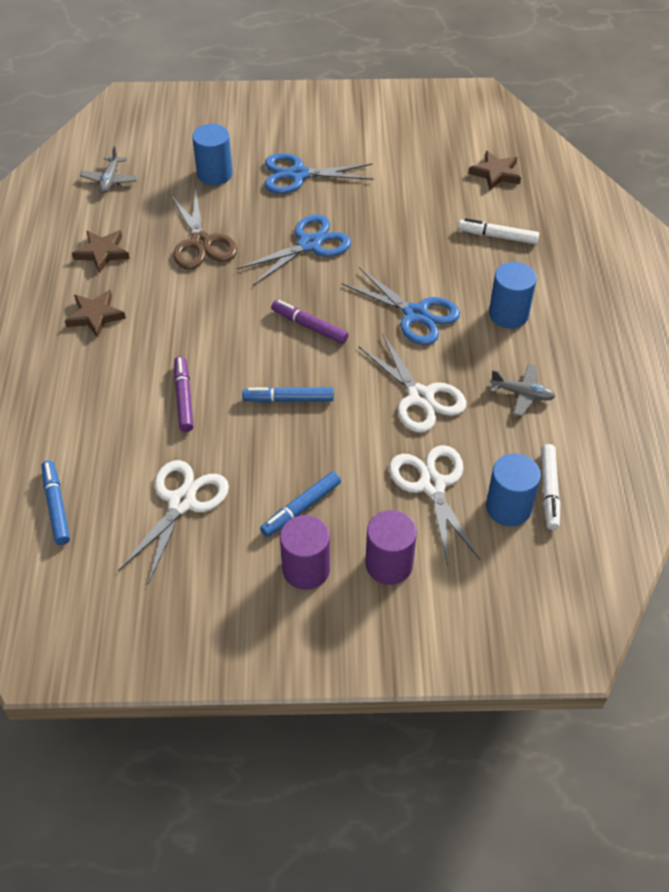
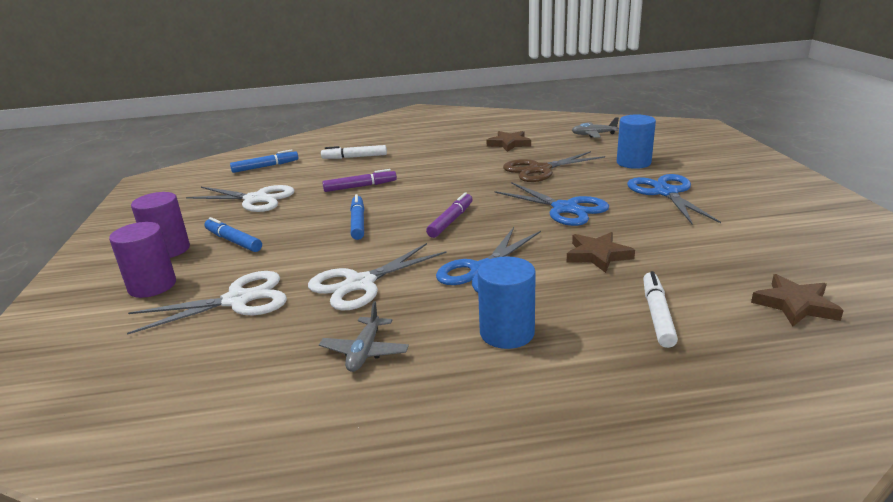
camera: 85 degrees right, 25 degrees down
brown star [65,290,126,338] -> brown star moved to [567,232,635,273]
blue cylinder [486,454,541,526] -> none
white marker [541,444,560,530] -> white marker moved to [321,145,387,159]

